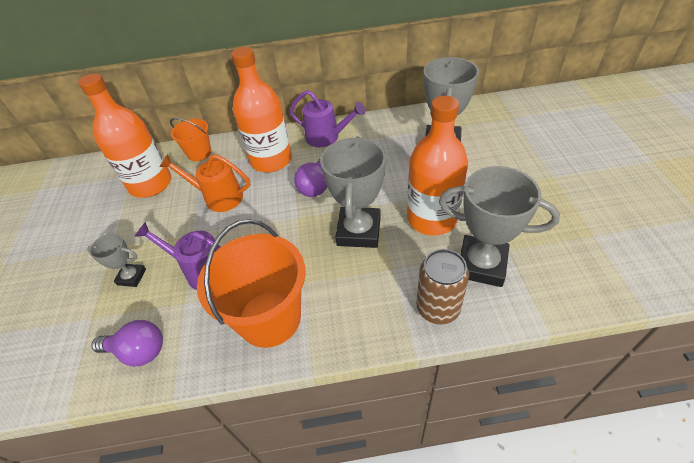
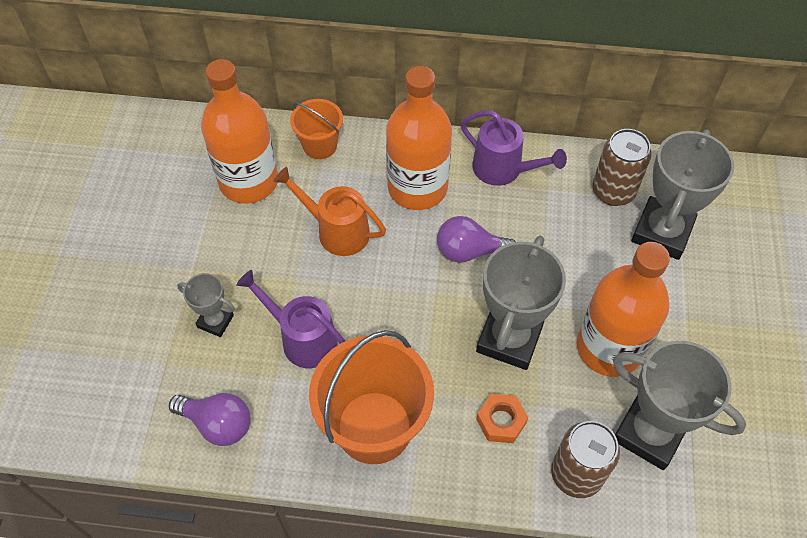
camera: 10 degrees right, 10 degrees up
purple light bulb [294,158,327,197] -> purple light bulb turned 60 degrees clockwise [437,216,516,263]
none -> orange nut [476,394,528,443]
none -> brown can [592,129,652,206]

